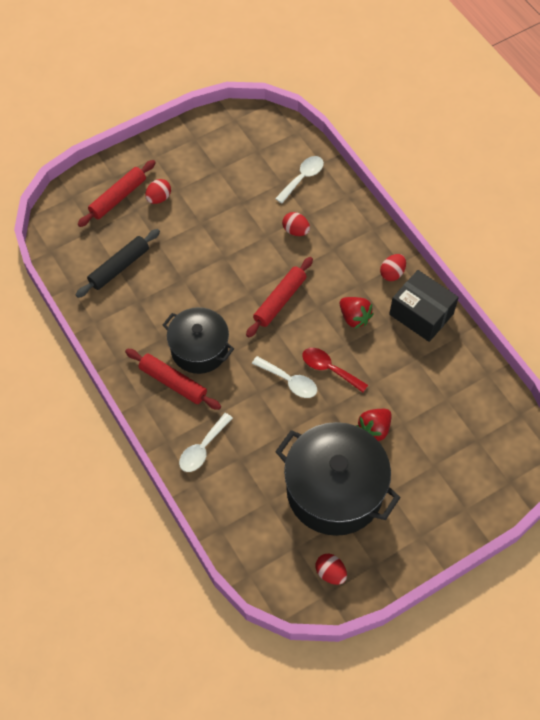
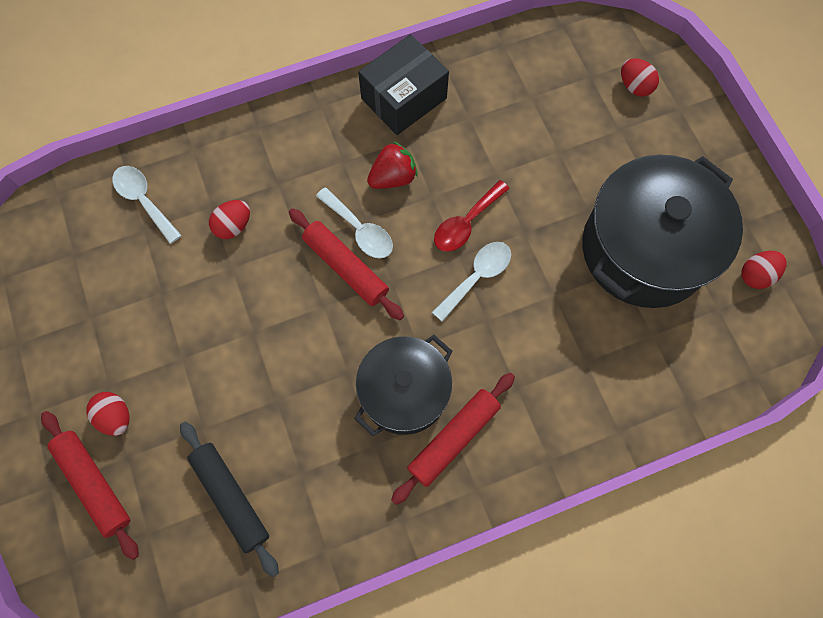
camera: 80 degrees left, 10 degrees up
white spoon [179,413,233,472] -> white spoon moved to [316,187,393,259]
red strawberry [357,409,392,441] -> none
red egg [380,254,406,281] -> red egg moved to [621,58,659,97]

